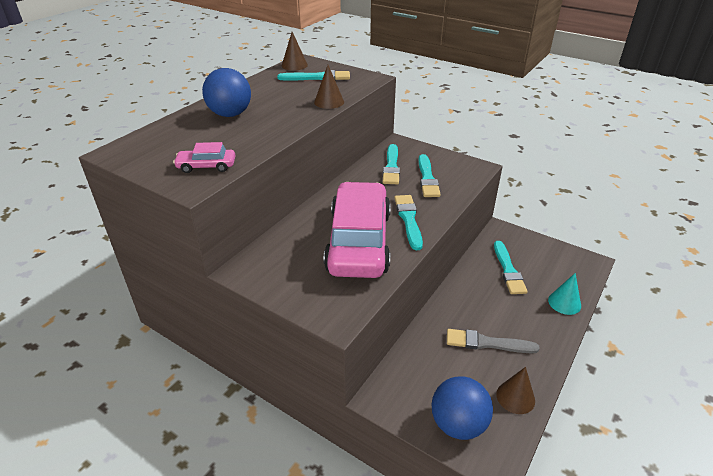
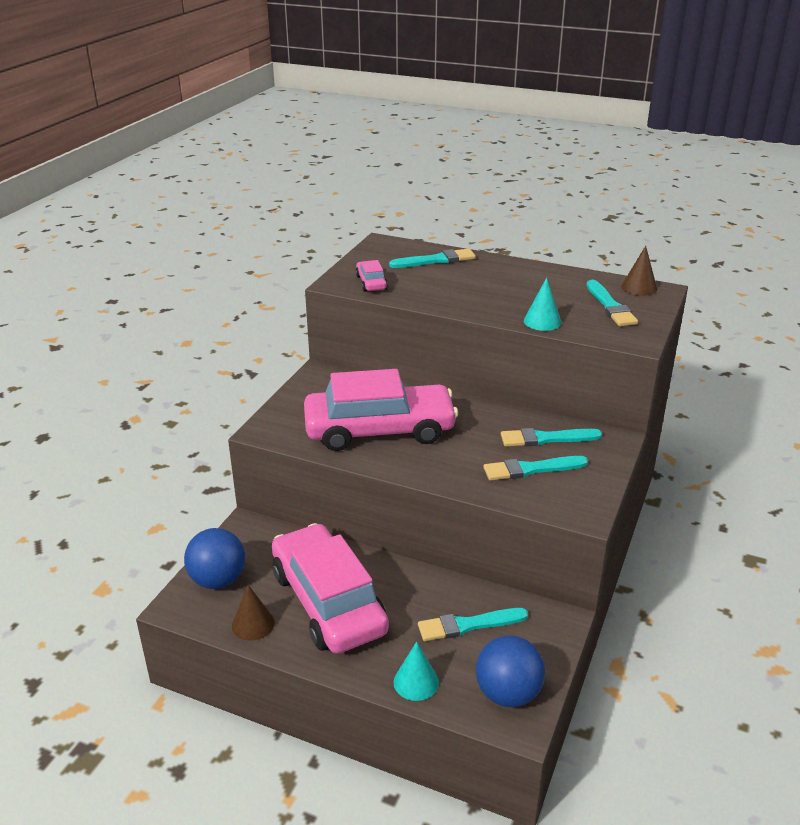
camera: 80 degrees right, 5 degrees down
blue ball [202,68,251,117] -> blue ball moved to [476,635,545,707]
brown cone [314,65,344,109] -> turquoise cone [524,278,561,331]
turquoise brush [394,195,423,250] -> turquoise brush moved to [389,249,476,268]
grey brush [447,329,540,353] -> pink car [272,523,389,654]

